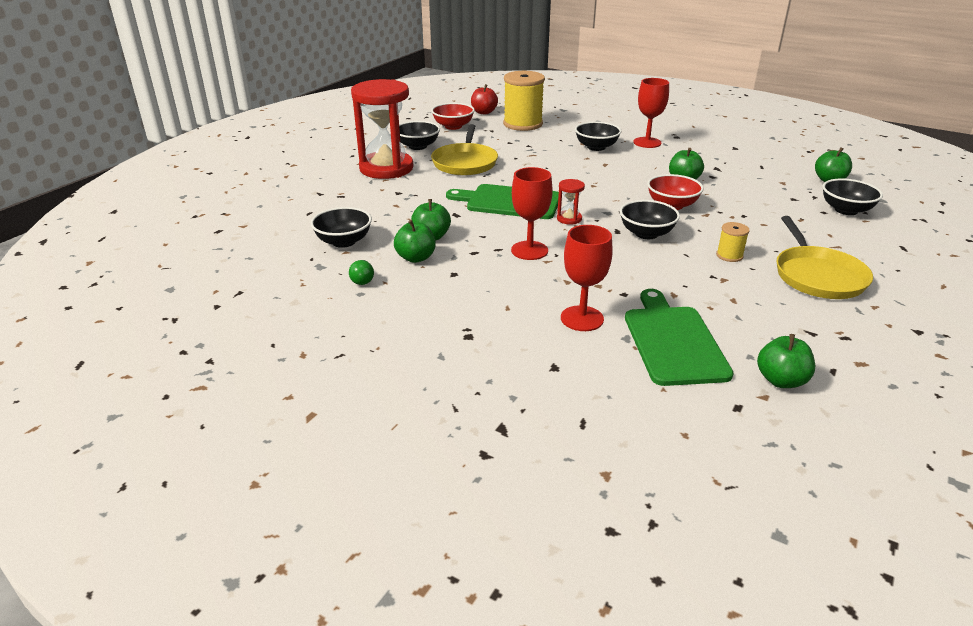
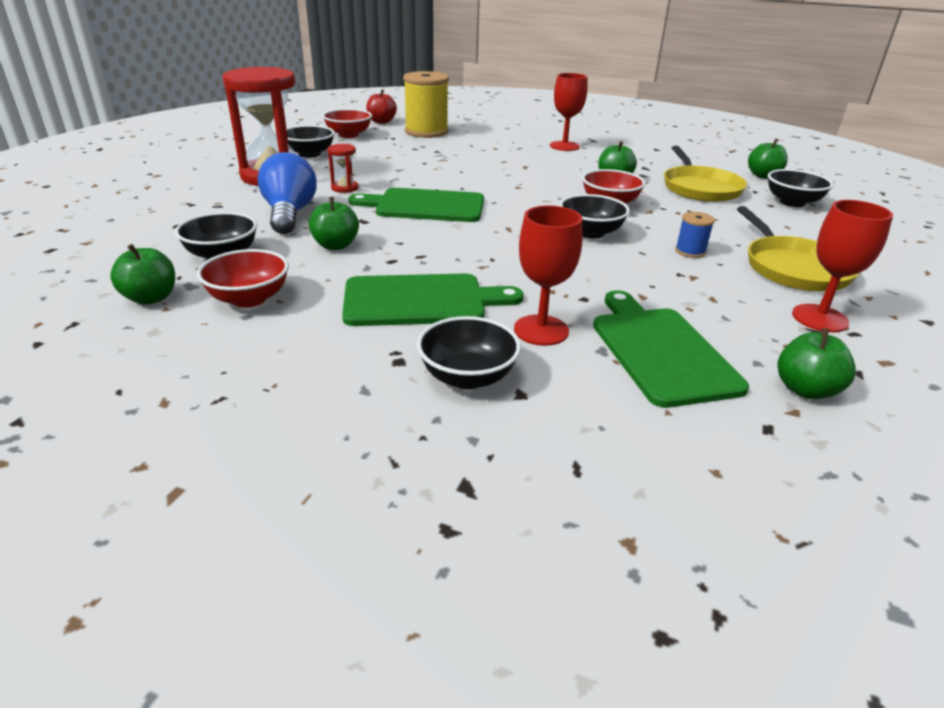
camera: 10 degrees left, 0 degrees up
green light bulb [349,260,374,285] -> red bowl [197,249,289,307]
green apple [394,220,436,263] -> green apple moved to [110,244,175,305]
yellow pan [431,124,498,175] -> yellow pan moved to [664,146,747,202]
red goblet [511,167,553,260] -> red goblet moved to [792,200,893,332]
red hourglass [557,179,585,225] -> red hourglass moved to [327,144,358,193]
black bowl [575,121,621,151] -> black bowl moved to [417,316,521,389]
yellow spool [716,222,750,262] -> blue spool [675,212,715,258]
none -> blue light bulb [258,152,317,234]
none -> green cutting board [342,274,524,326]

